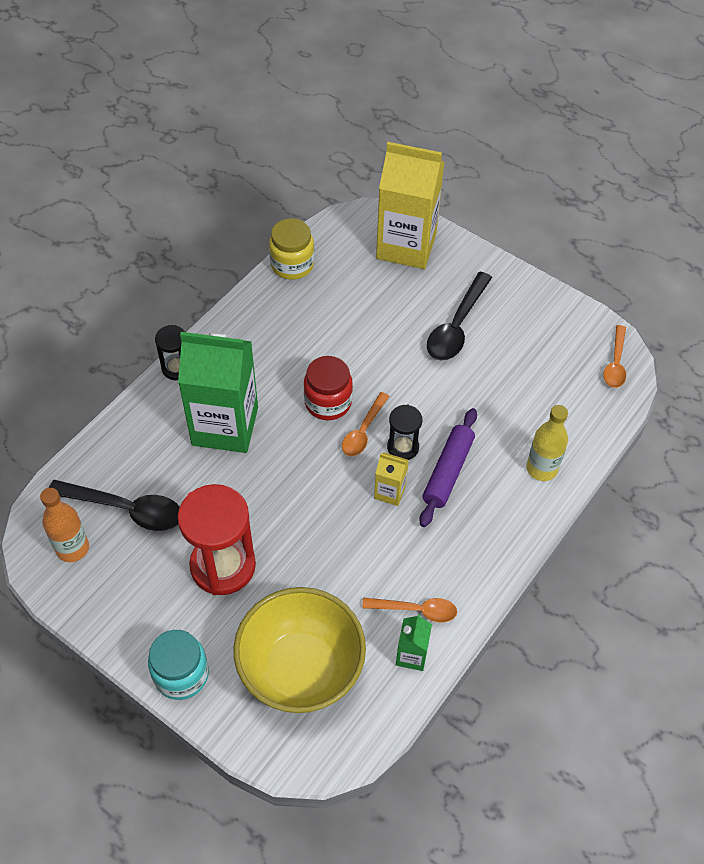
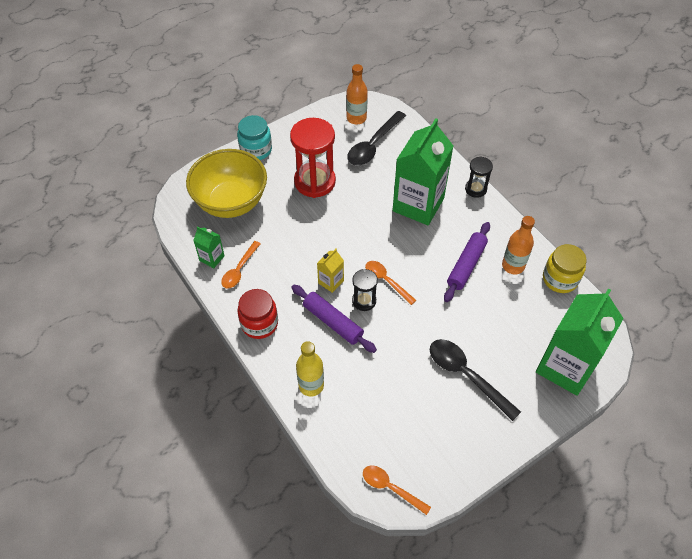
camera: 110 degrees right, 0 degrees up
red jar [304,356,353,420] -> red jar moved to [237,289,278,339]
yellow carton [376,142,445,269] -> green carton [536,289,624,396]
none -> purple rolling pin [444,222,490,302]
none -> orange bottle [502,216,535,274]

